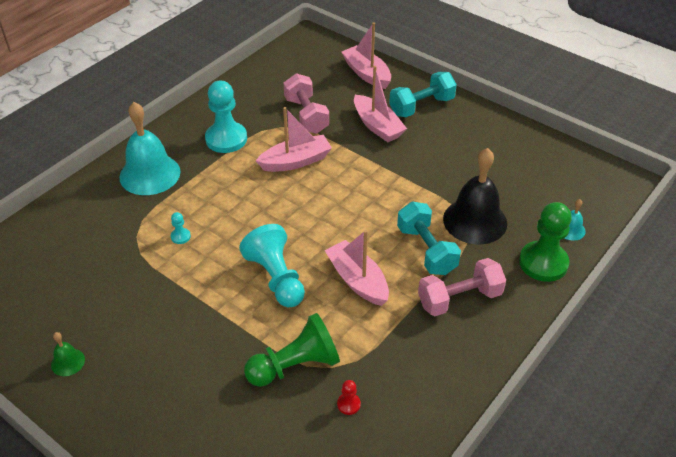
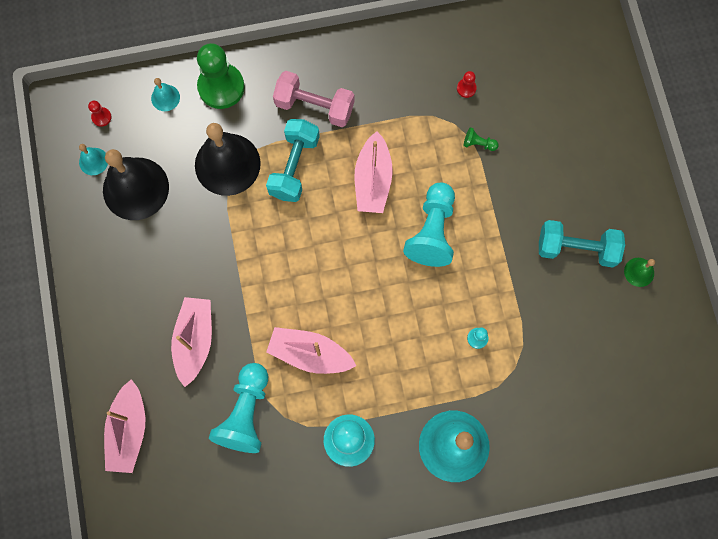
camera: 140 degrees left, 30 degrees up
green pawn [244,313,340,387] -> green pawn [464,127,499,151], size x0.42
pink dumbbell [284,73,329,134] -> turquoise pawn [209,363,268,453]
turquoise dumbbell [389,72,457,117] -> turquoise dumbbell moved to [539,220,625,267]
none -> turquoise bell [79,144,108,175]
none -> red pawn [88,101,112,127]
none -> black bell [103,149,169,220]

